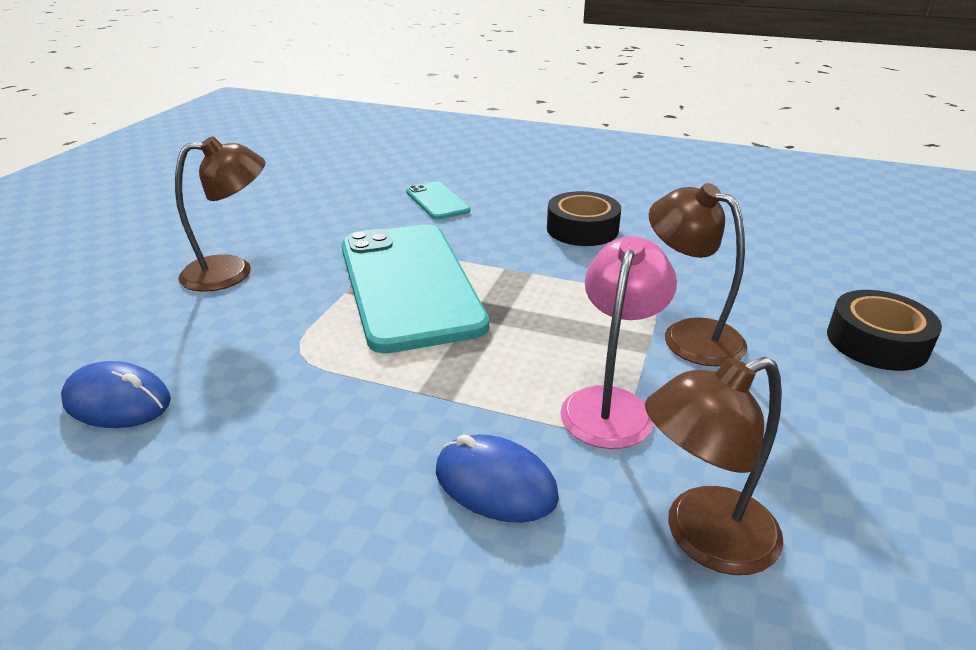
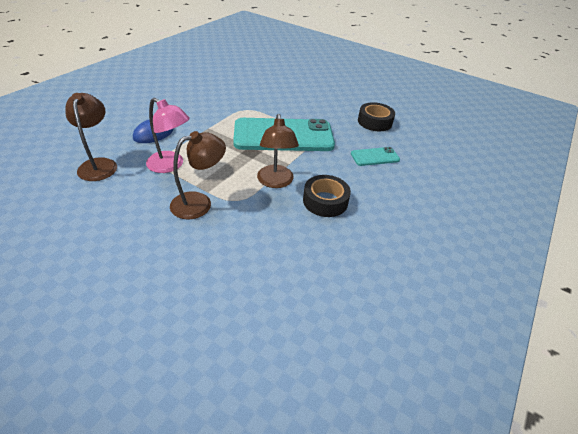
camera: 100 degrees right, 10 degrees up
blue mouse [61,361,171,428] -> none
brown lamp [175,136,265,292] -> brown lamp moved to [257,114,299,188]
black tape [827,290,942,371] -> black tape moved to [358,102,395,131]

